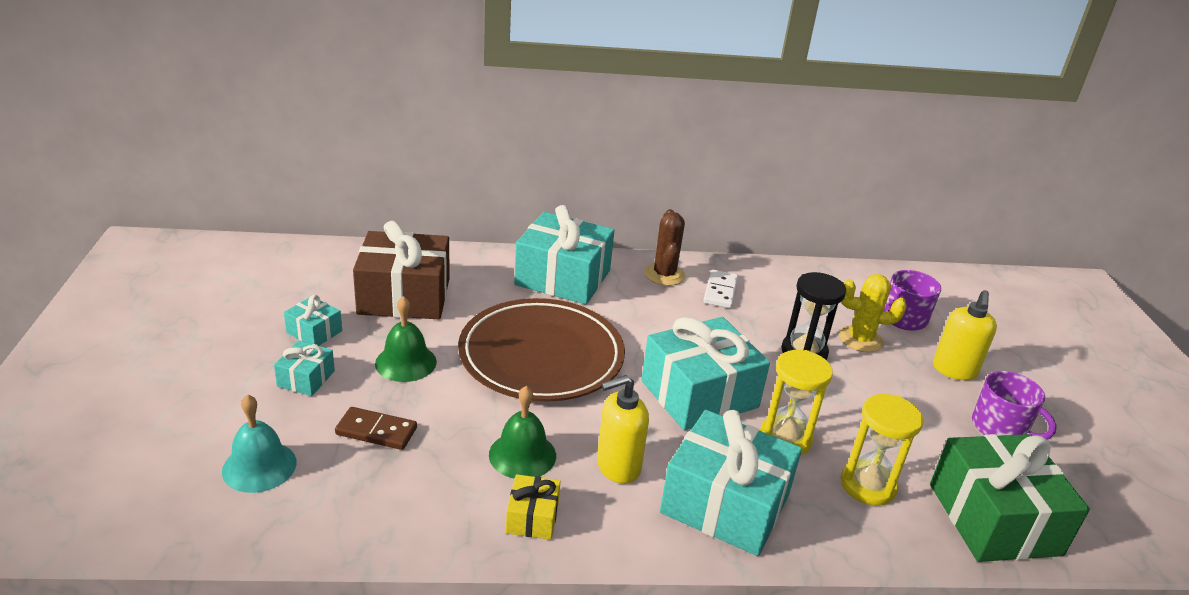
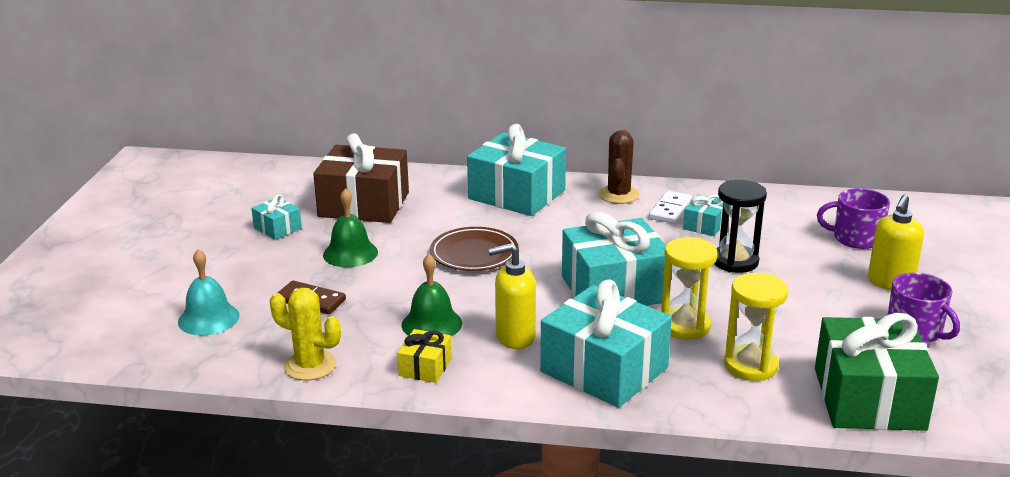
camera: 15 degrees right, 5 degrees down
turquoise gift [274,341,335,396] -> turquoise gift moved to [683,194,723,236]
brown plate [458,298,625,401] -> brown plate [430,227,519,271], size x0.57
yellow cactus [839,274,907,352] -> yellow cactus moved to [270,288,341,380]

